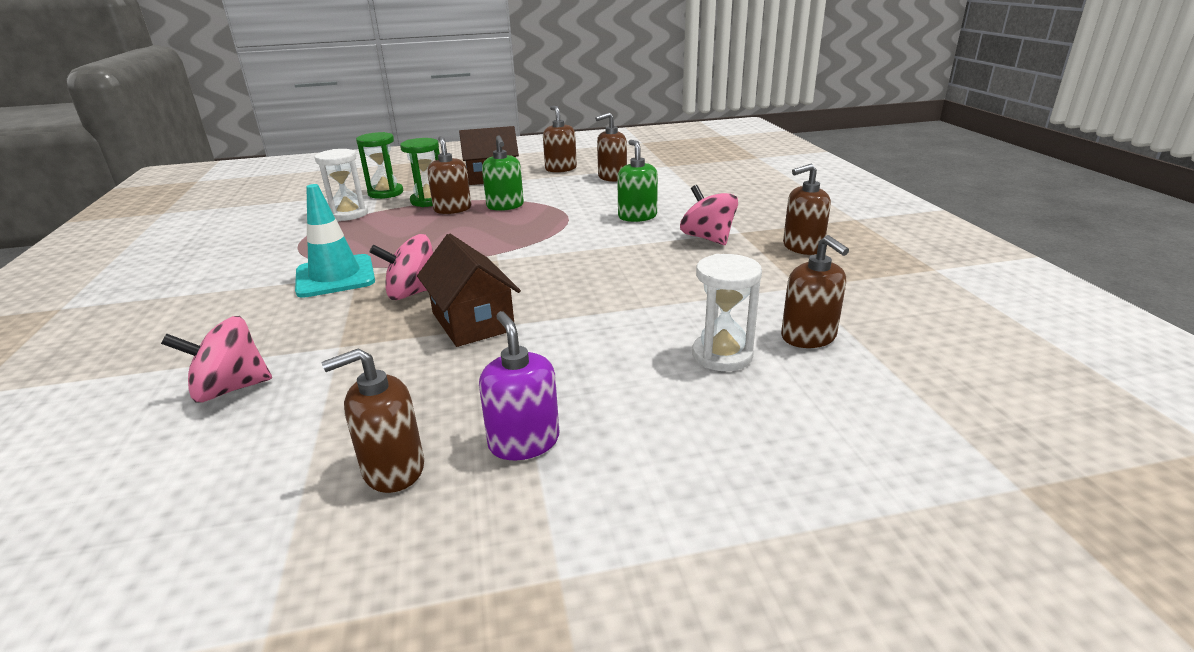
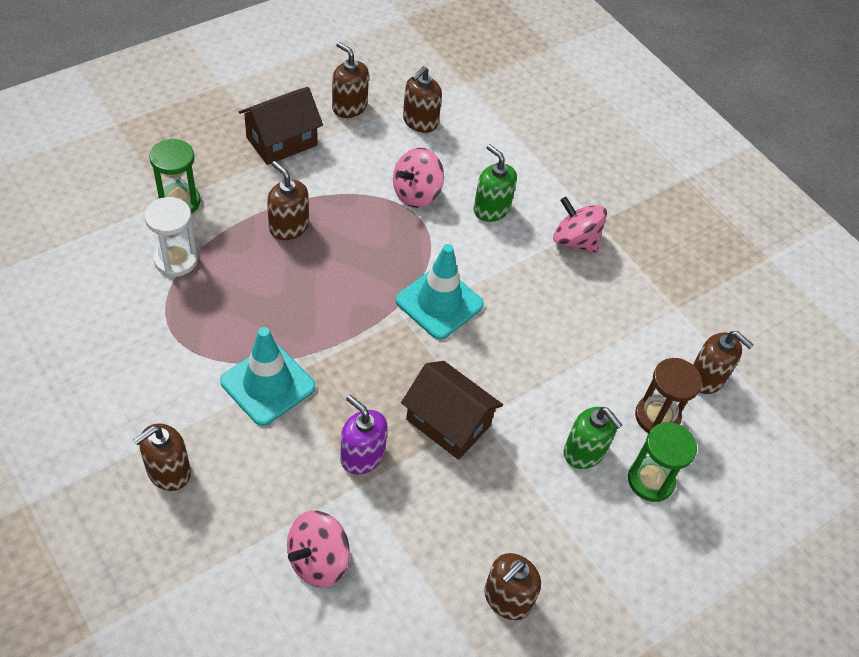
camera: 30 degrees left, 25 degrees up
pink spinning top [370,234,433,300] -> pink spinning top moved to [393,148,444,208]
green hourglass [400,138,440,207] -> green hourglass moved to [628,422,697,502]
purple soap dispenser [479,311,559,460] -> purple soap dispenser moved to [340,395,388,475]
green soap dispenser [482,135,524,211] -> green soap dispenser moved to [564,407,622,469]
white hourglass [692,254,762,371] -> brown hourglass [635,358,702,433]
brown soap dispenser [783,164,831,255] -> brown soap dispenser moved to [133,424,191,491]
none -> turquoise traffic cone [396,244,484,340]

